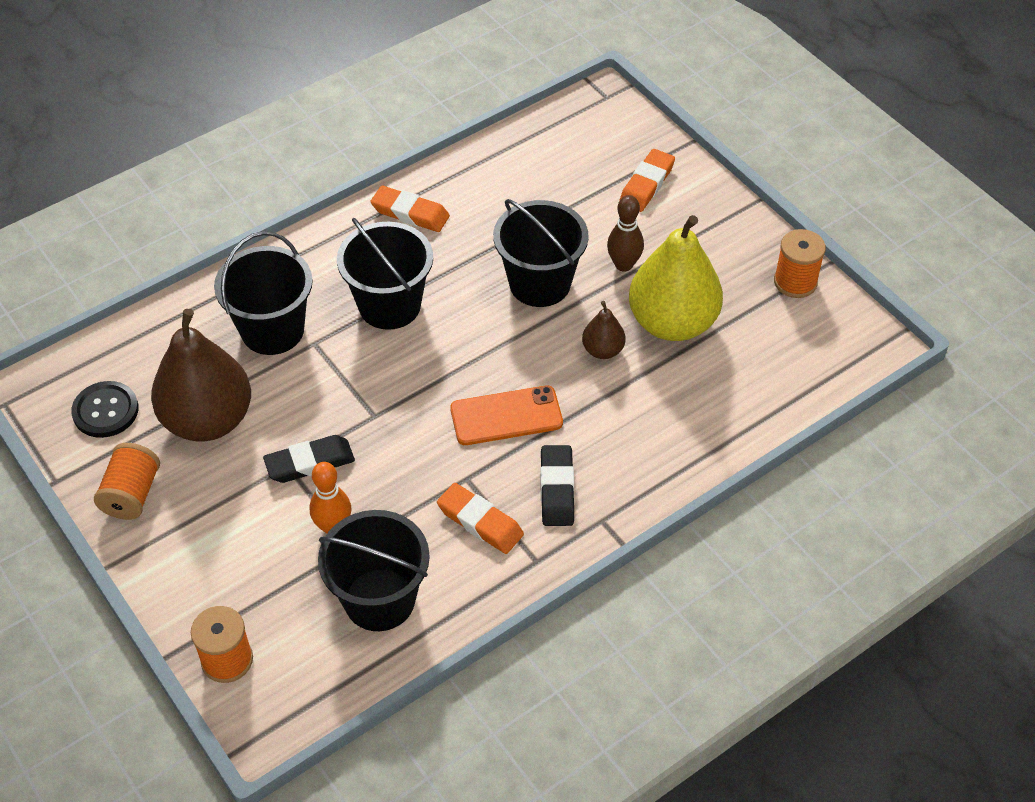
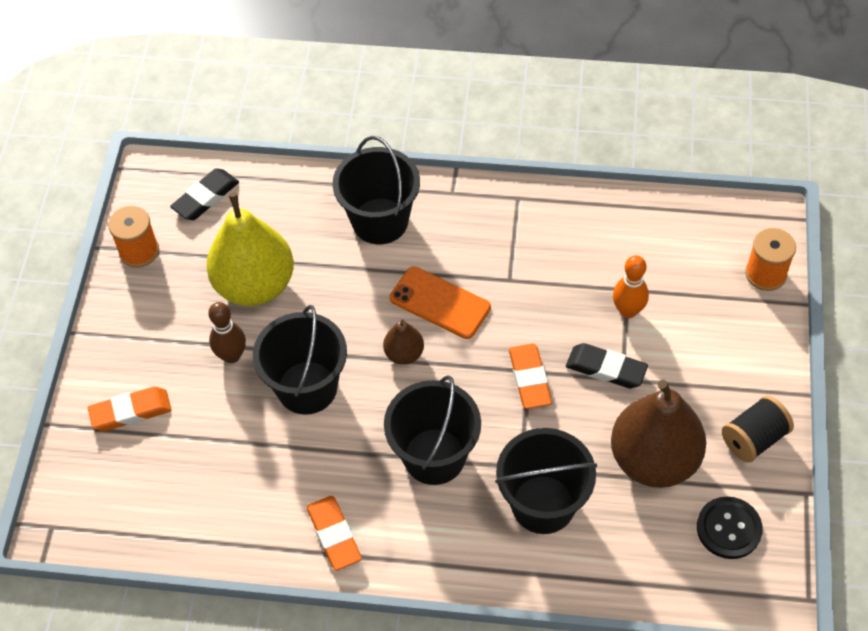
camera: 135 degrees left, 5 degrees up
orange spool [94,443,160,520] -> black spool [722,395,794,463]
black bucket [318,510,430,631] -> black bucket moved to [332,136,420,244]
orange eraser [437,483,524,554] -> orange eraser moved to [509,344,552,409]
black eraser [540,445,574,526] -> black eraser moved to [170,168,239,220]
brown pear [582,301,625,359] -> brown pear moved to [383,319,424,364]

